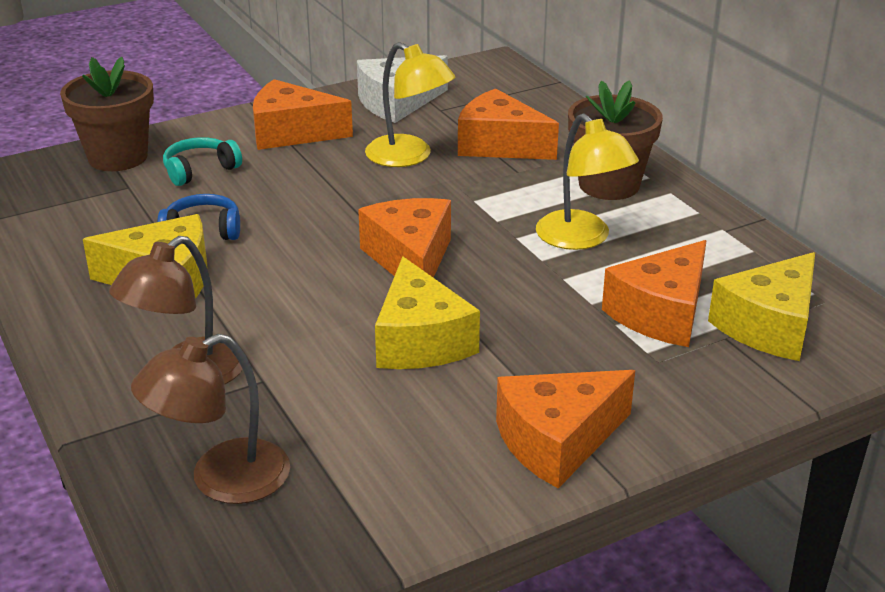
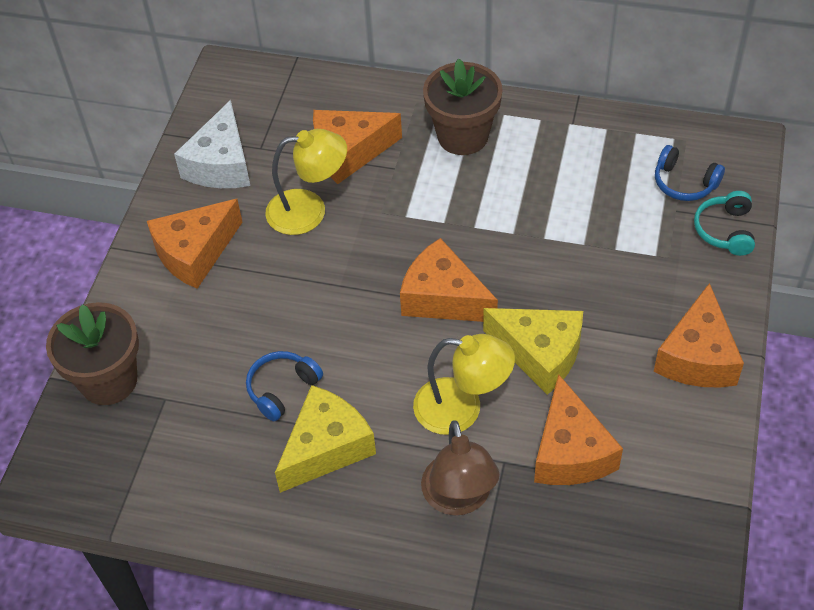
camera: 45 degrees left, 20 degrees up
brown lamp [131,334,290,504] -> none
turquoise headphones [163,137,242,186] -> turquoise headphones moved to [694,191,755,256]
yellow lamp [536,114,639,250] -> yellow lamp moved to [413,334,515,435]
orange cheese [602,240,707,347] -> orange cheese moved to [534,374,623,485]
yellow cheese [708,252,815,361] -> blue headphones [655,145,725,201]

